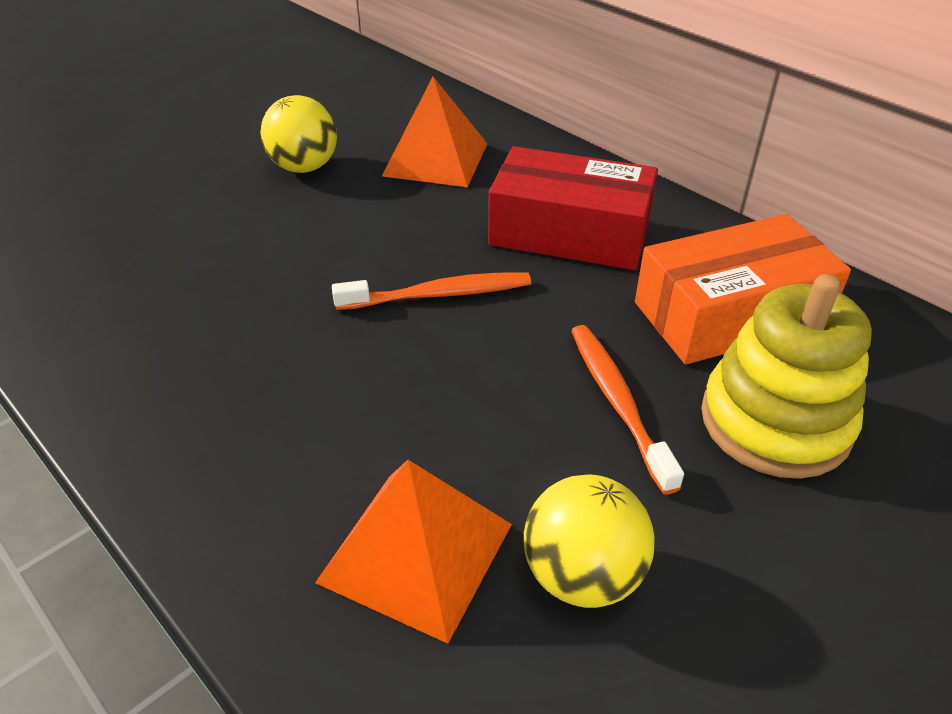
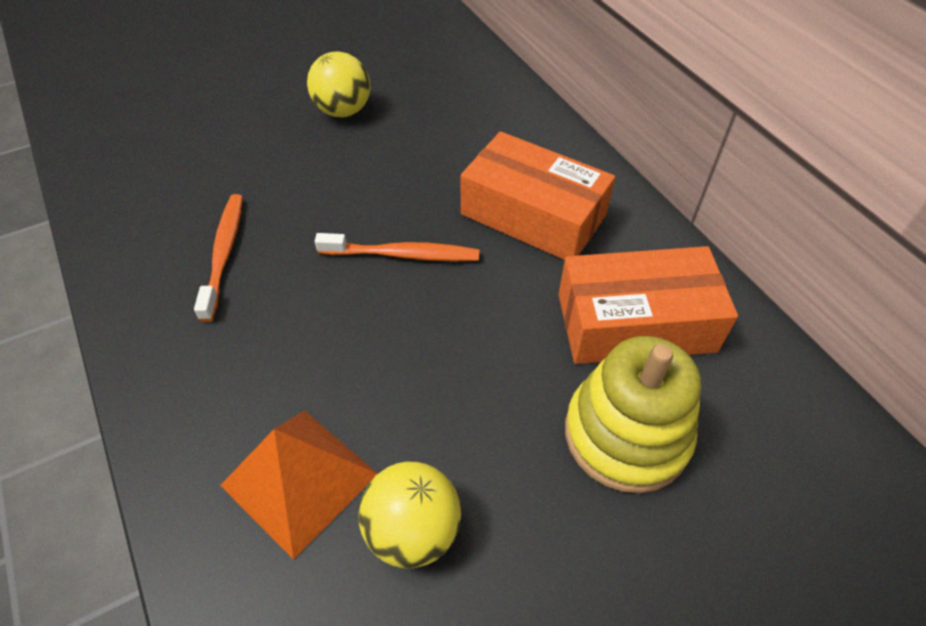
camera: 15 degrees right, 10 degrees up
orange pyramid [382,77,488,187] -> none
red box [488,146,658,270] -> orange box [461,131,615,260]
orange toothbrush [571,325,684,495] -> orange toothbrush moved to [194,194,243,322]

